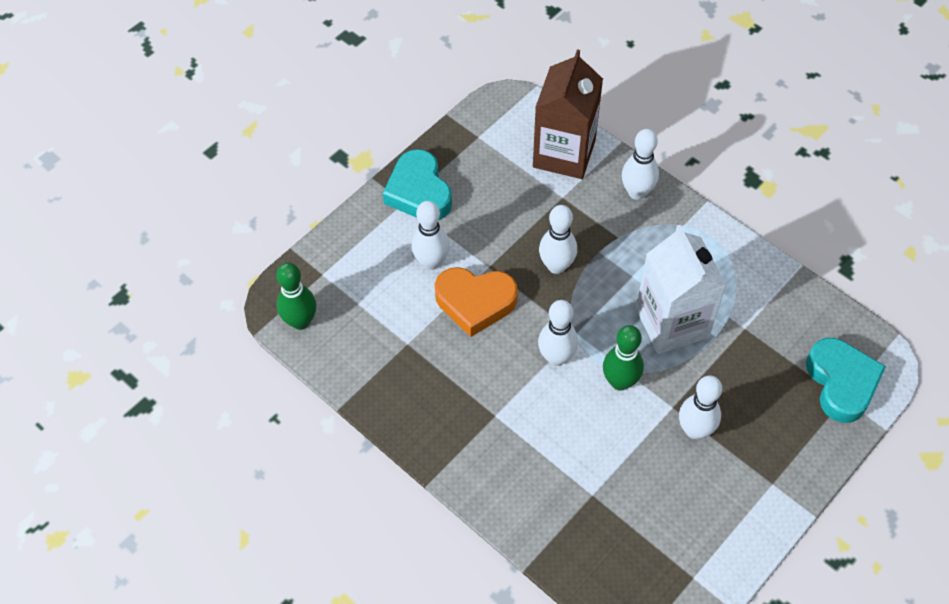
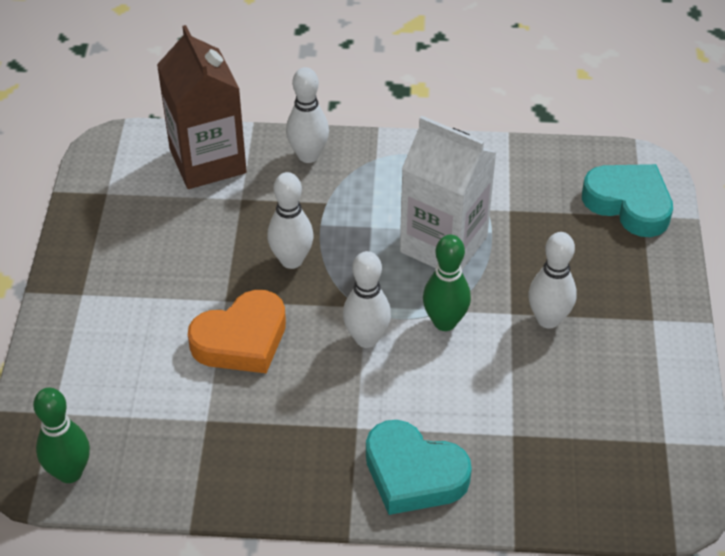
camera: 40 degrees left, 10 degrees down
turquoise heart [383,149,452,220] -> turquoise heart moved to [366,420,472,515]
white bowling pin [411,201,450,270] -> none

